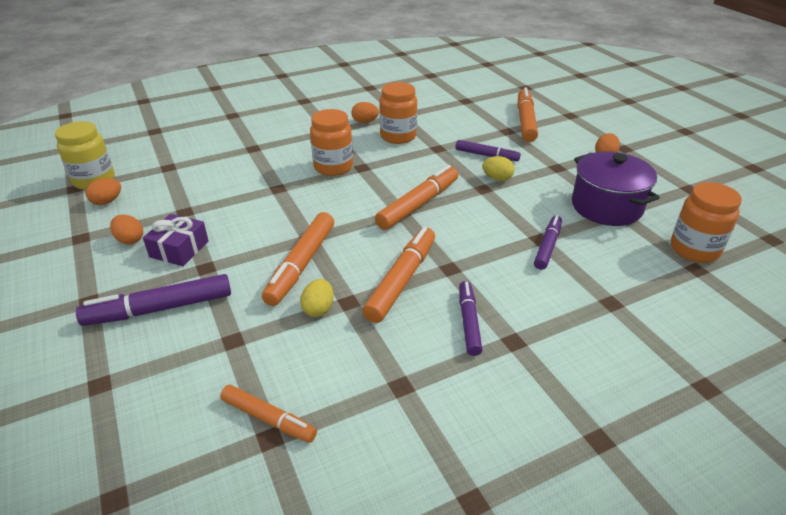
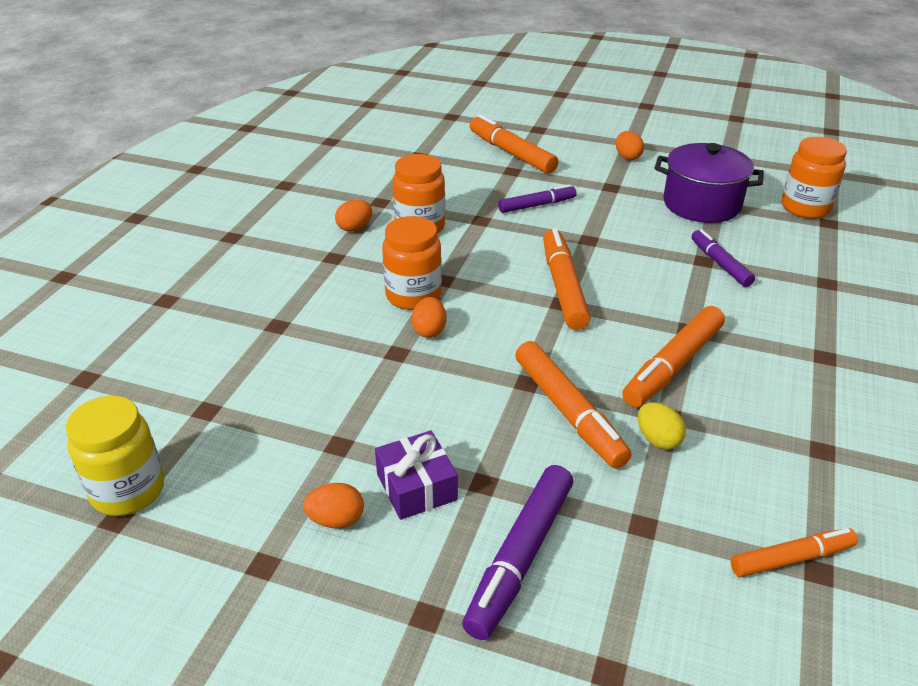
camera: 45 degrees left, 0 degrees up
orange egg [86,178,121,205] -> orange egg moved to [411,297,447,338]
orange marker [362,227,435,323] -> orange marker turned 120 degrees counterclockwise [622,306,725,407]
purple marker [459,281,483,356] -> none
yellow egg [482,156,515,181] -> none

